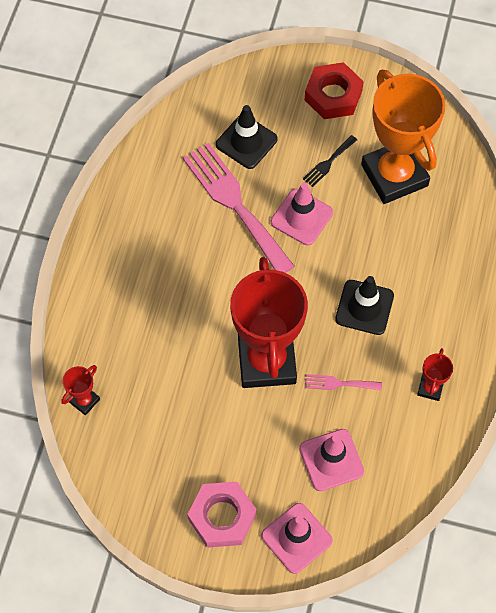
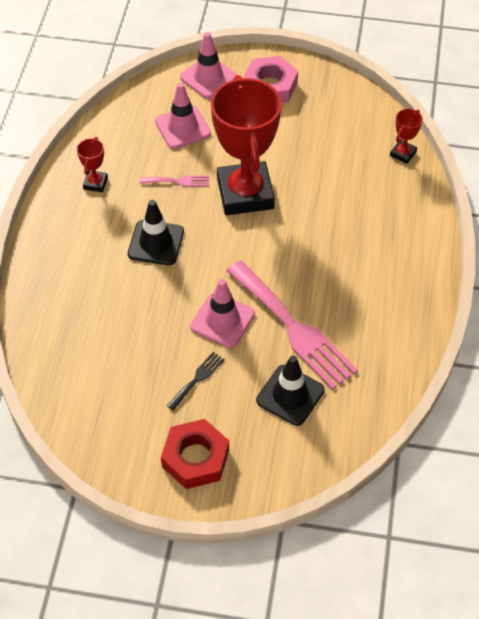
camera: 175 degrees right, 10 degrees down
orange trophy [361,70,446,204] -> none

